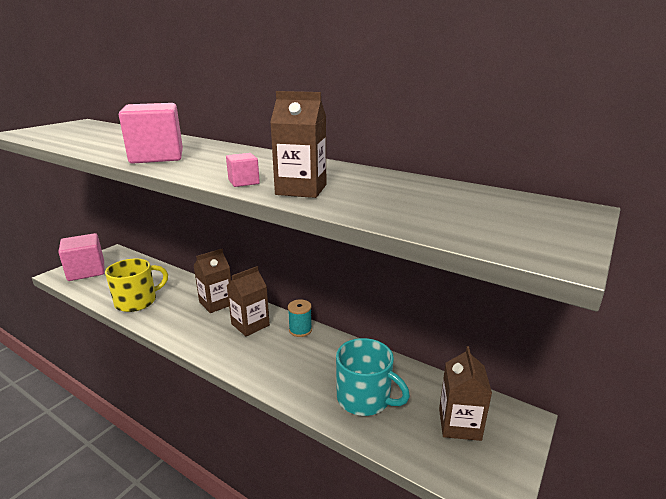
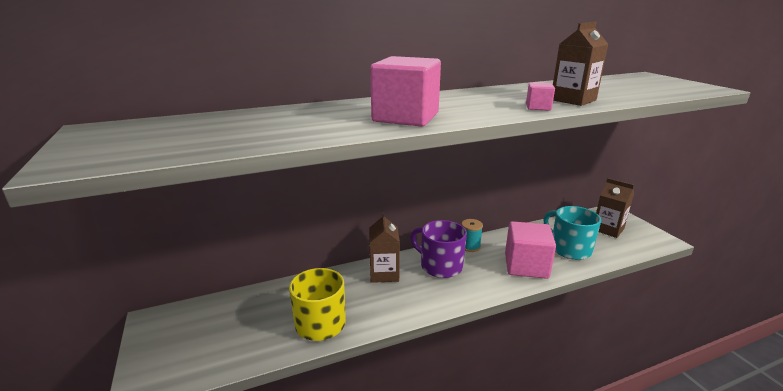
camera: 55 degrees left, 0 degrees up
pink cube [58,233,105,281] -> pink cube moved to [505,221,556,279]
brown carton [226,266,270,337] -> purple mug [411,220,467,278]
turquoise mug [336,338,410,416] -> turquoise mug turned 105 degrees counterclockwise [544,206,601,260]

